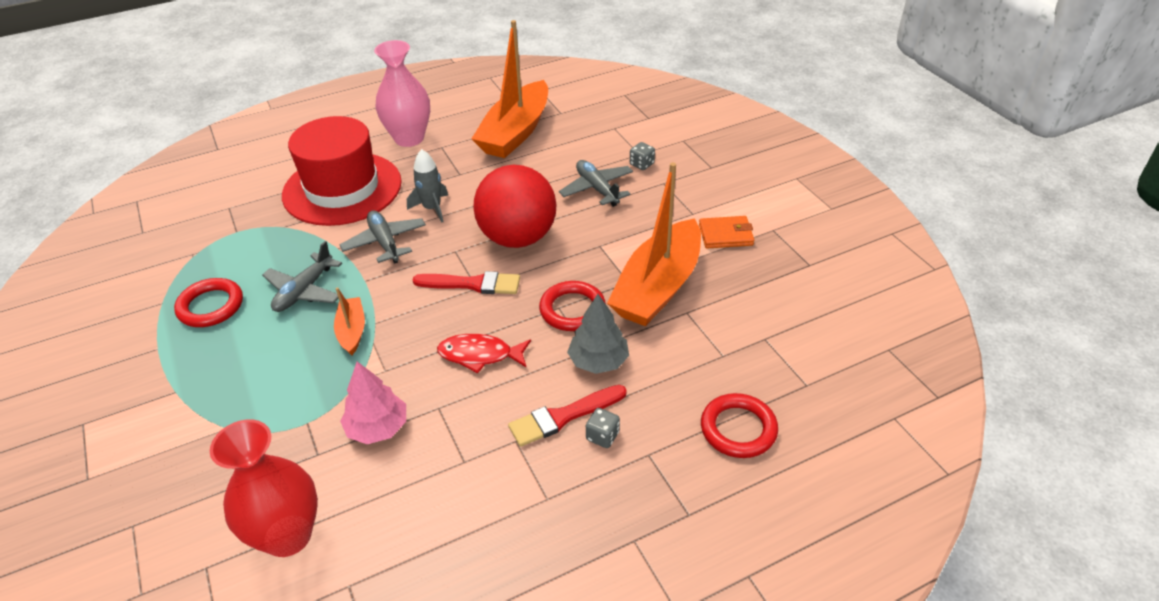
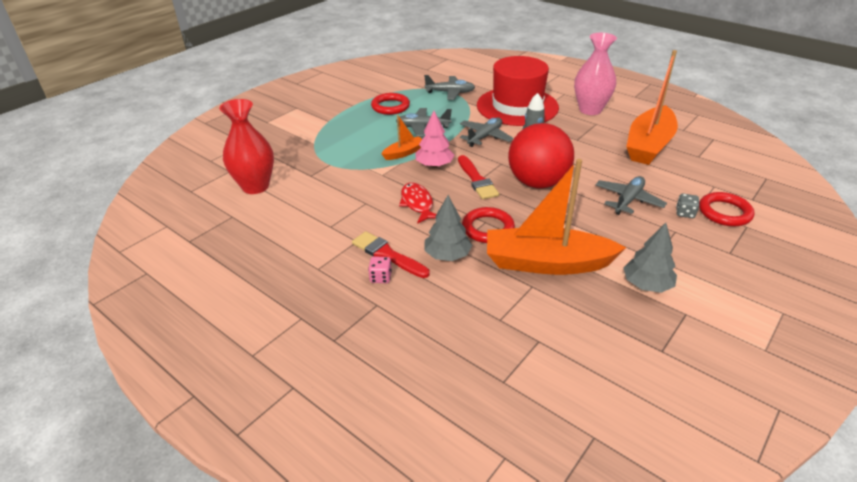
camera: 65 degrees right, 5 degrees down
pink tree [340,362,406,444] -> pink tree moved to [415,111,454,168]
orange boat [472,20,548,158] -> orange boat turned 60 degrees counterclockwise [626,50,678,165]
grey dice [586,408,620,448] -> pink dice [368,256,392,283]
orange wallet [699,216,754,249] -> grey tree [623,223,677,293]
red ring [701,393,778,458] -> red ring moved to [699,192,754,226]
none -> grey plane [424,75,475,100]

